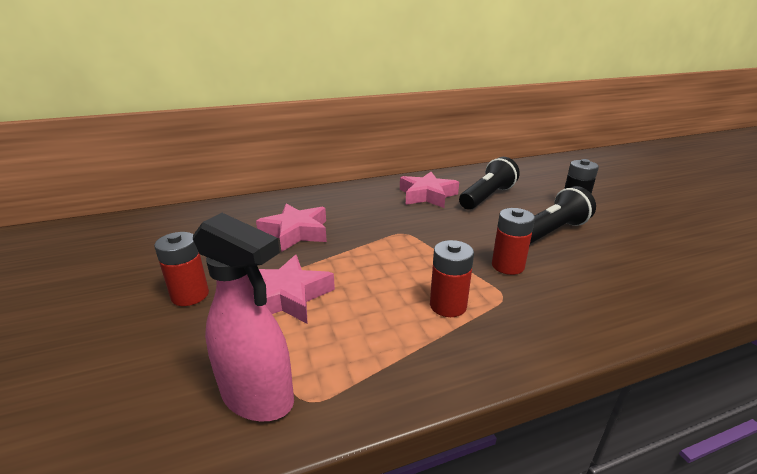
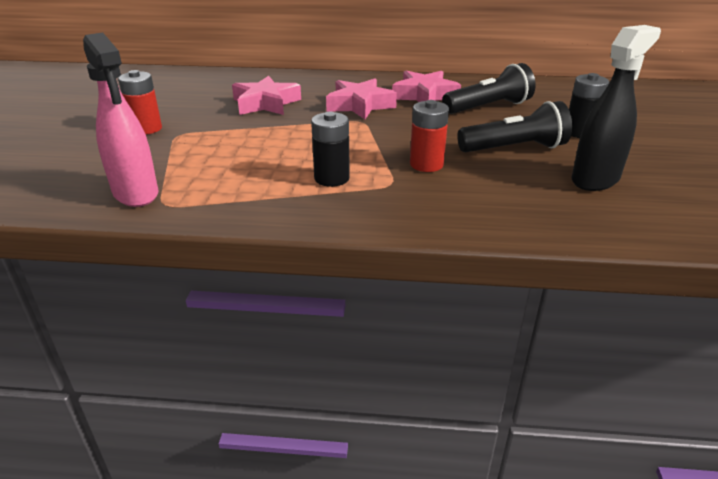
camera: 25 degrees right, 5 degrees up
pink star [252,255,335,324] -> pink star moved to [326,79,397,119]
red battery [430,240,474,317] -> black battery [311,112,350,187]
none -> black spray bottle [572,25,661,191]

